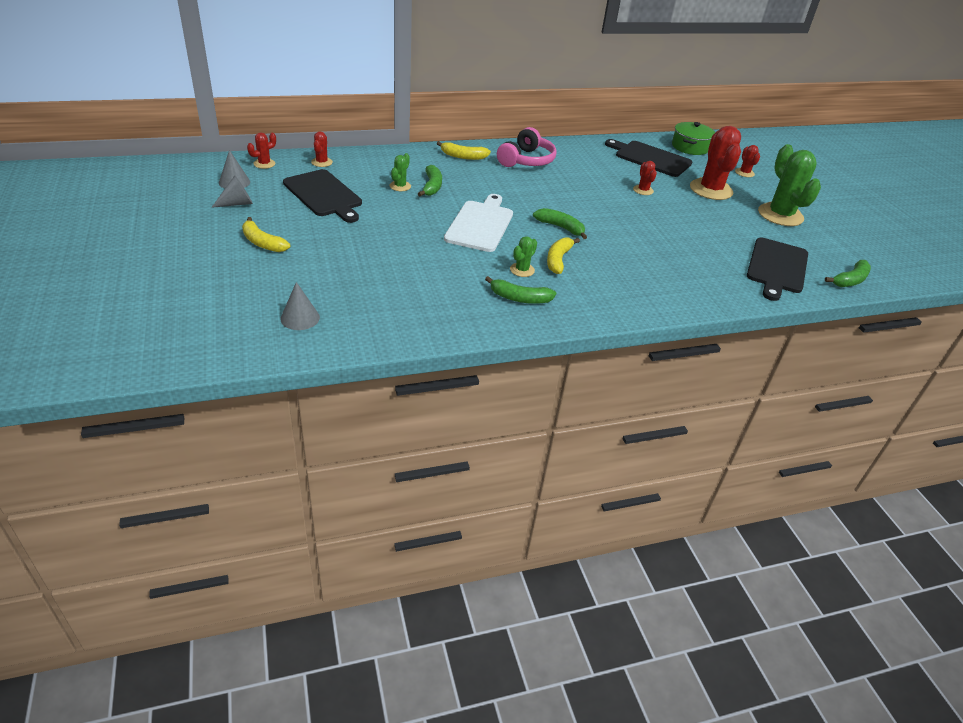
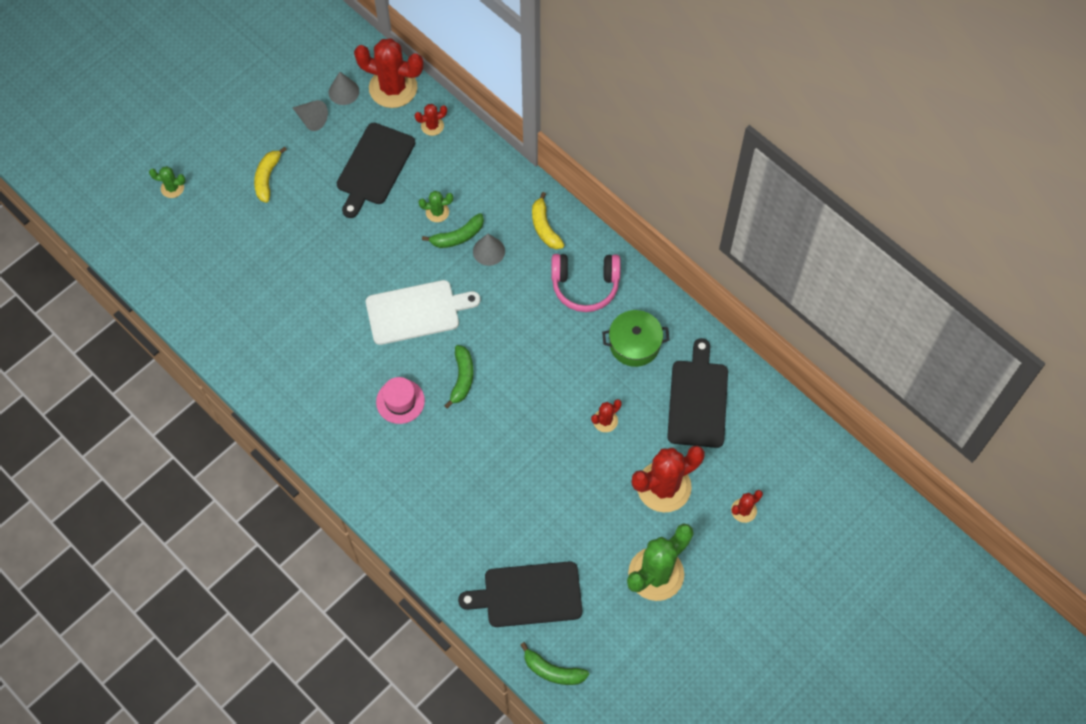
camera: 65 degrees right, 25 degrees up
red cactus [247,132,276,169] -> red cactus [354,38,424,108], size x2.13
grey cone [280,282,320,330] -> grey cone moved to [473,234,505,266]
green banana [485,276,556,304] -> none
green cactus [510,236,537,277] -> green cactus moved to [149,166,186,198]
yellow banana [547,237,580,274] -> pink hat [376,377,425,424]
green pot [672,122,715,155] -> green pot moved to [602,310,670,367]

